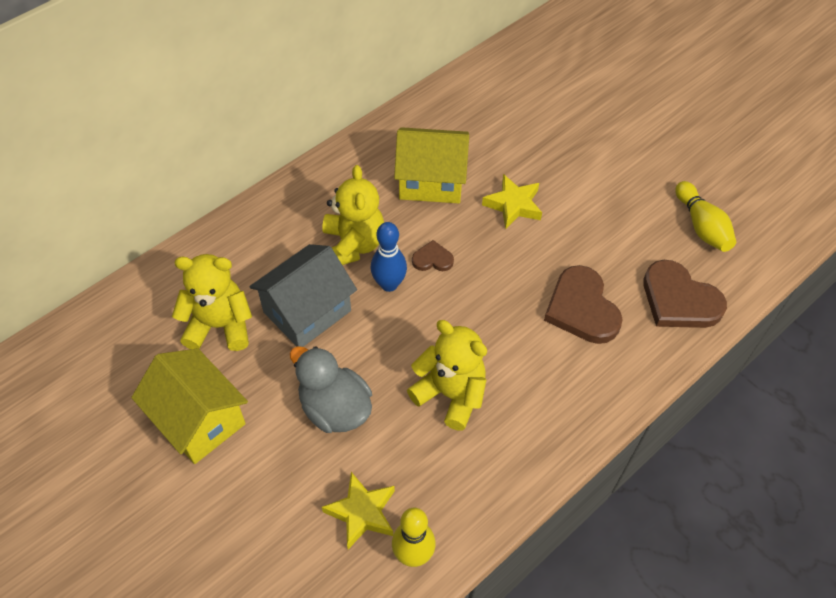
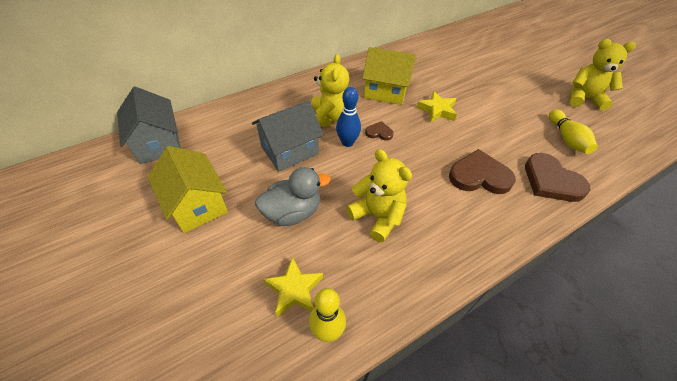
camera: 10 degrees right, 5 degrees down
yellow teddy bear [172,254,252,351] -> yellow teddy bear moved to [570,39,636,111]
grey duck [290,346,372,433] -> grey duck turned 105 degrees clockwise [255,167,331,226]
brown heart [544,265,623,344] -> brown heart turned 105 degrees clockwise [449,149,516,194]
none -> grey house [117,87,181,164]

